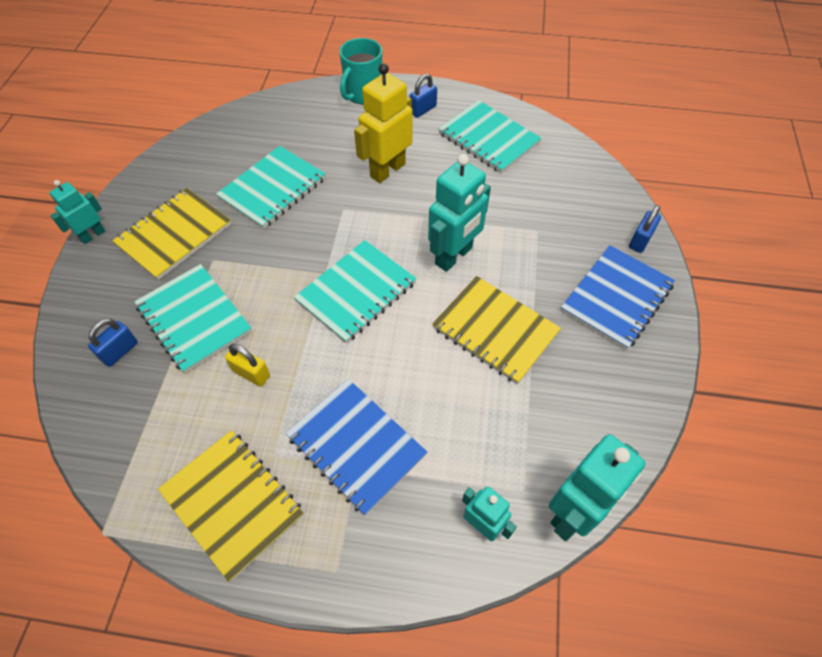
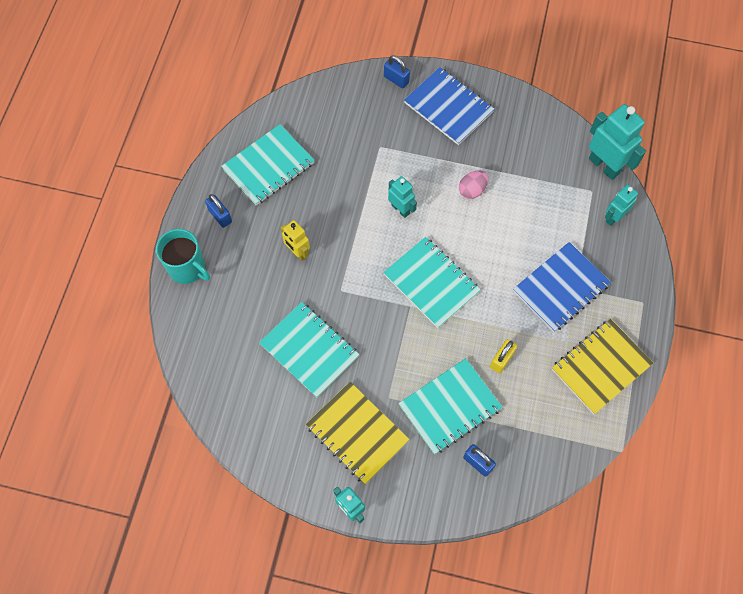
camera: 85 degrees left, 10 degrees up
yellow robot [354,63,413,183] -> yellow robot [281,220,310,261], size x0.59
turquoise robot [428,154,491,272] -> turquoise robot [388,176,417,218], size x0.59
yellow notebook [432,276,561,384] -> pink egg [459,170,488,199]

